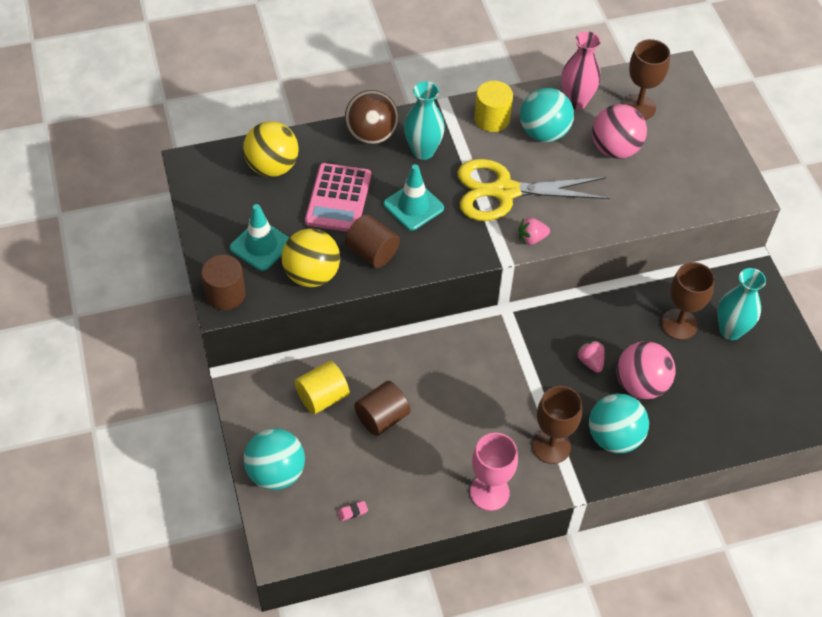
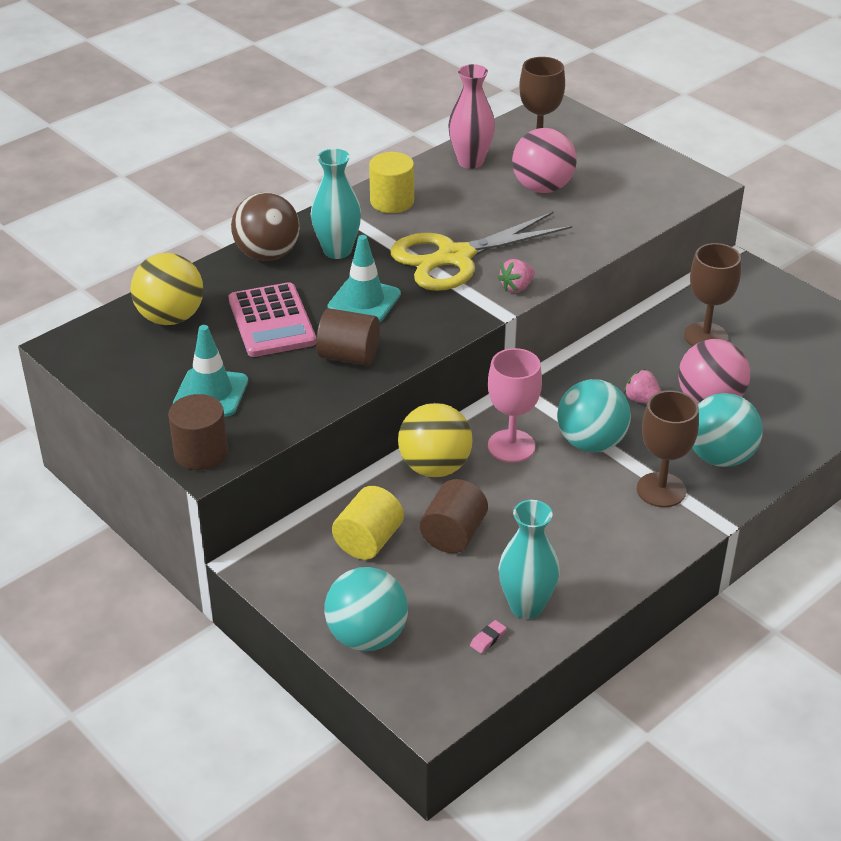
camera: 25 degrees left, 15 degrees down
yellow ball [281,229,340,287] -> yellow ball moved to [398,403,473,477]
pink goblet [470,433,518,511] -> pink goblet moved to [488,348,542,462]
turquoise ball [520,88,574,142] -> turquoise ball moved to [557,379,631,452]
turquoise vase [717,268,766,340] -> turquoise vase moved to [498,500,560,619]

